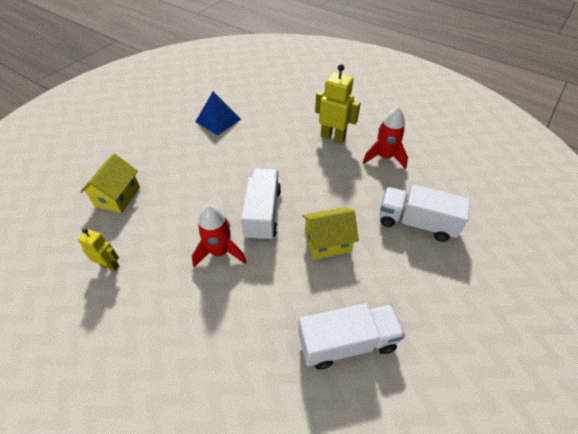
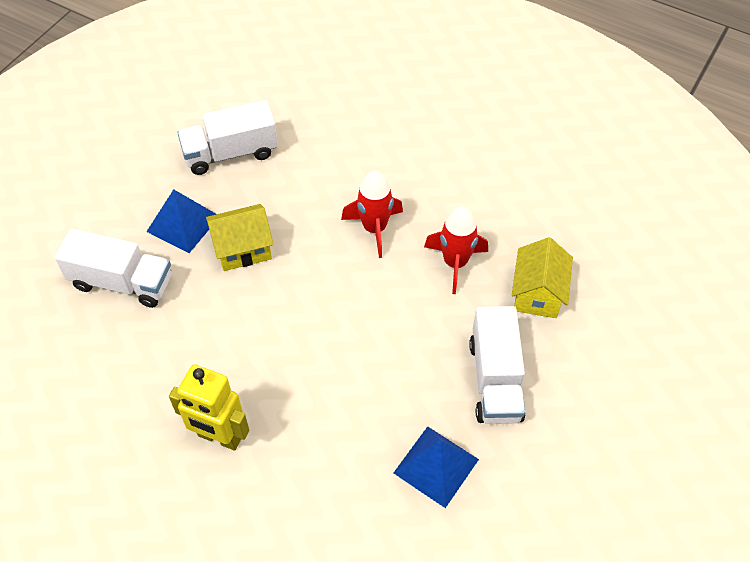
camera: 175 degrees right, 5 degrees up
yellow robot [78,229,119,271] -> none
white truck [241,168,281,241] -> white truck moved to [469,306,526,424]
red rocket [363,107,408,169] -> red rocket moved to [424,206,488,294]
none -> blue pyramid [147,189,216,253]

